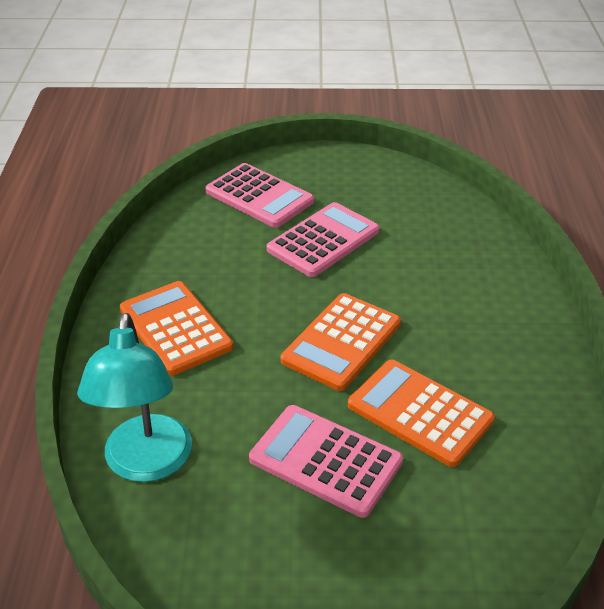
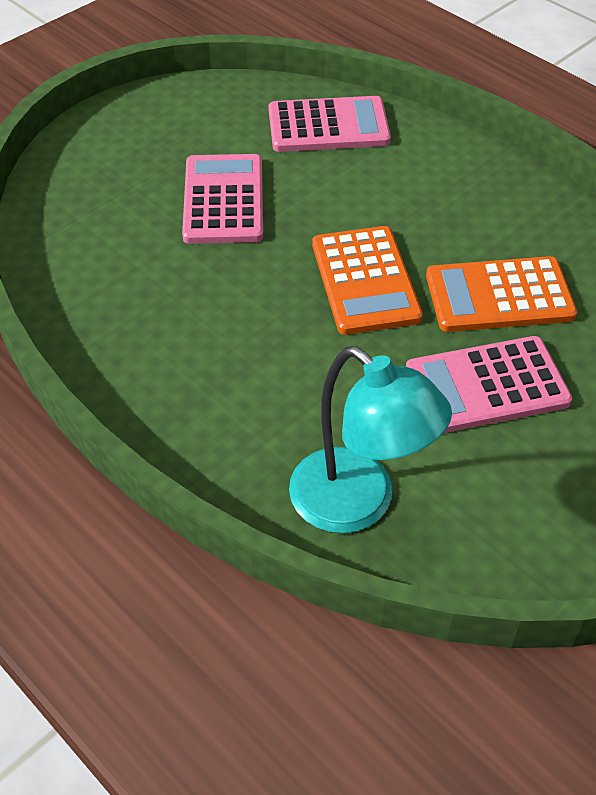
camera: 45 degrees left, 10 degrees up
orange calculator [120,281,233,376] -> none
pink calculator [205,163,314,228] -> pink calculator moved to [268,96,391,152]

